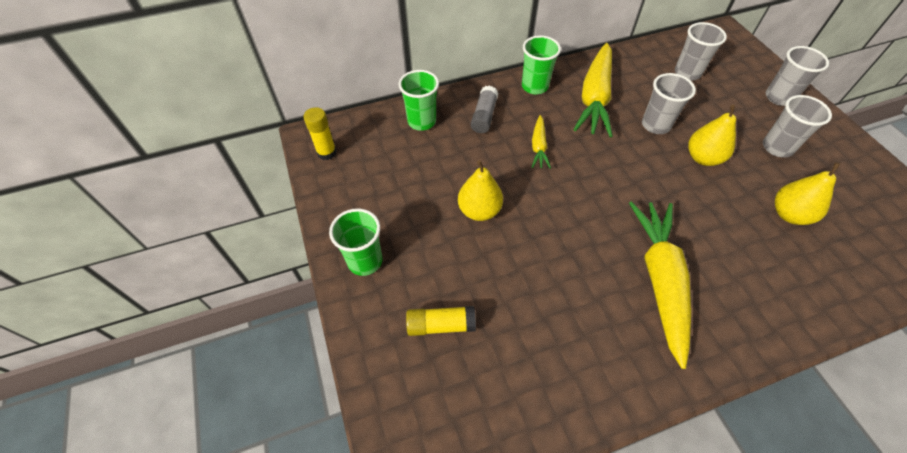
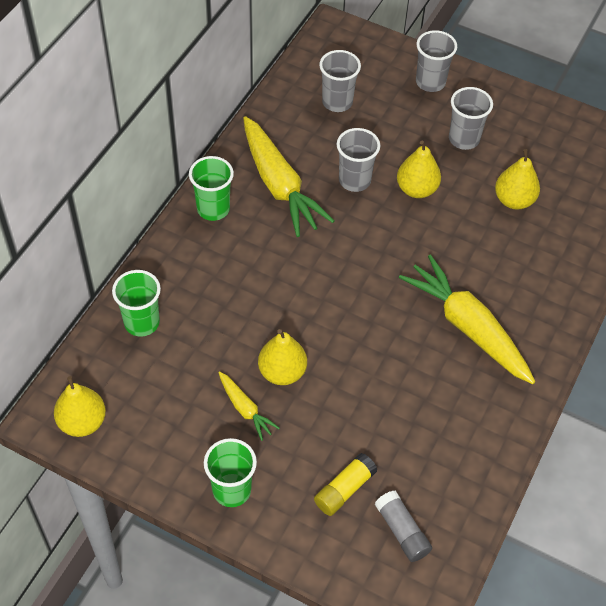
camera: 45 degrees left, 0 degrees up
yellow glue stick [303,107,337,160] -> yellow pear [54,376,106,437]
grey glue stick [471,86,498,133] -> grey glue stick moved to [375,491,432,562]
yellow carrot [532,115,551,169] -> yellow carrot moved to [218,371,280,441]

